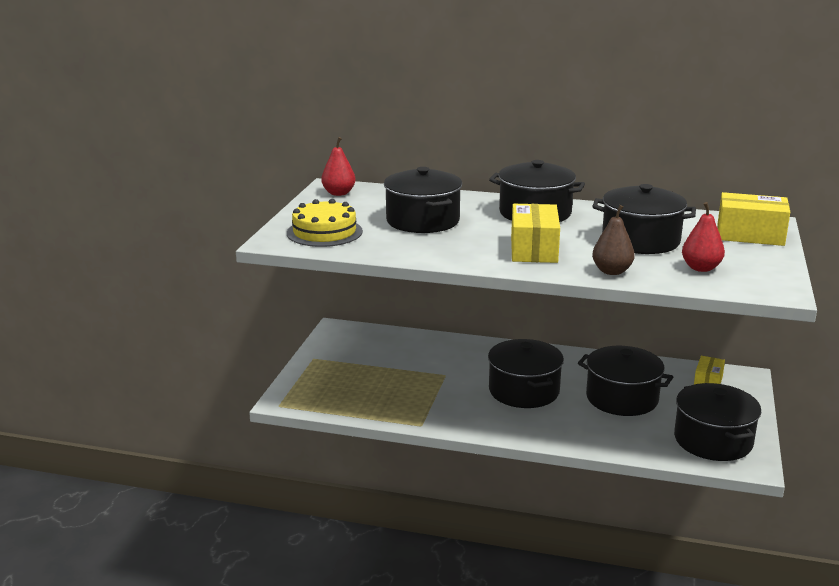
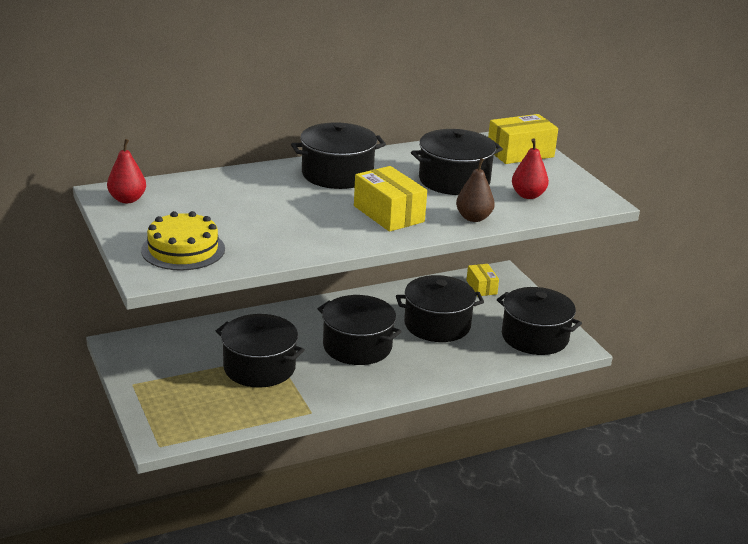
camera: 40 degrees left, 5 degrees up
black pot [384,167,462,233] -> black pot moved to [216,314,305,388]

